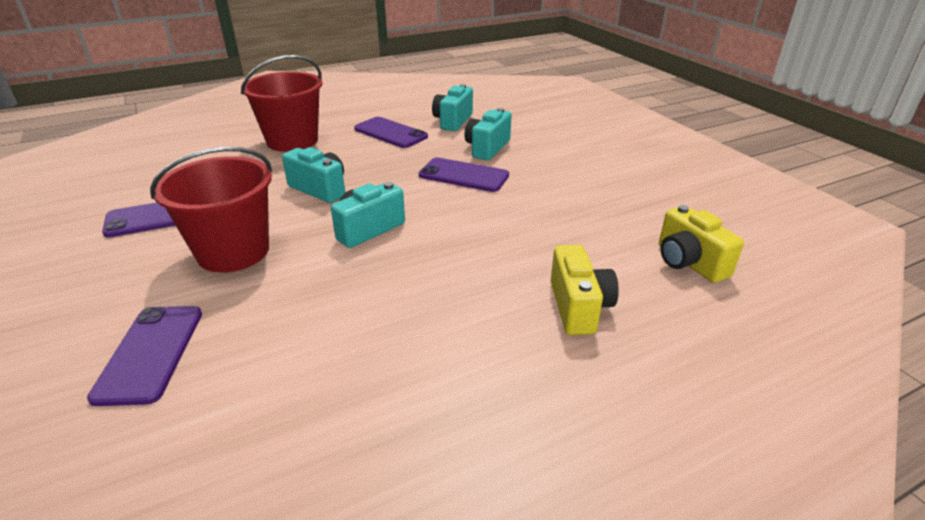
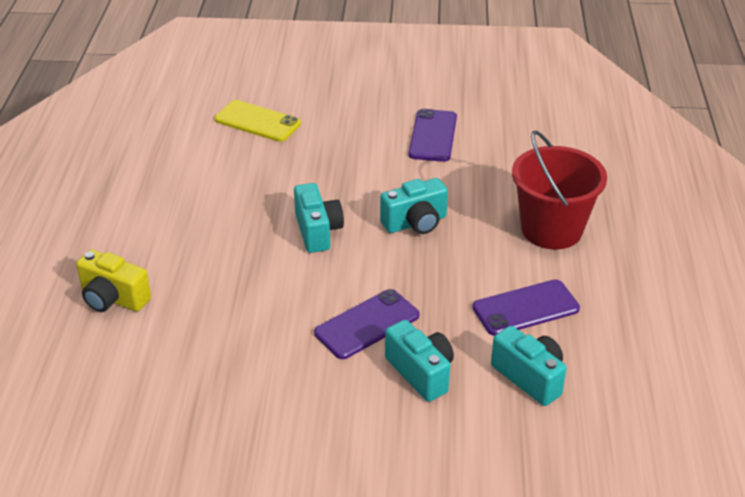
camera: 120 degrees right, 5 degrees up
purple phone [87,306,202,406] -> yellow phone [215,100,301,142]
red bucket [150,147,272,273] -> none
yellow camera [659,205,744,283] -> none

